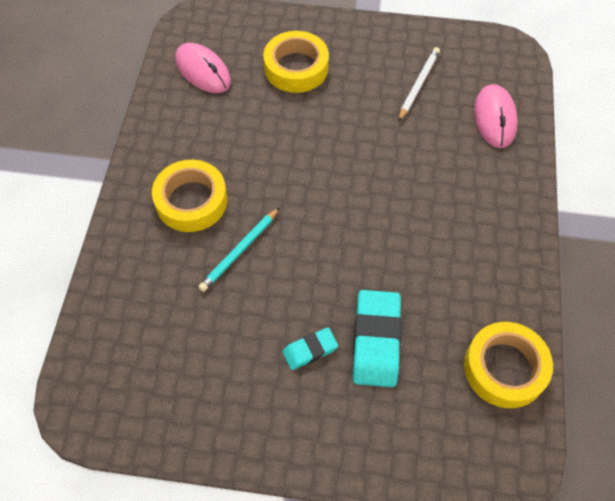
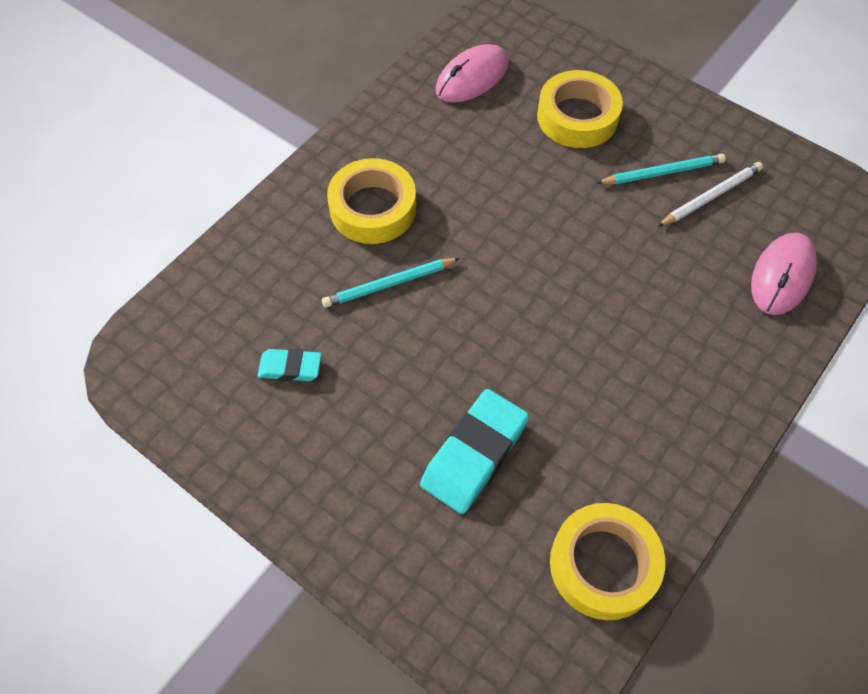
camera: 30 degrees right, 0 degrees up
pink mouse [175,43,231,93] -> pink mouse turned 60 degrees clockwise [435,44,509,103]
turquoise eraser [282,327,338,370] -> turquoise eraser moved to [257,349,322,381]
none -> turquoise pencil [597,154,726,184]

